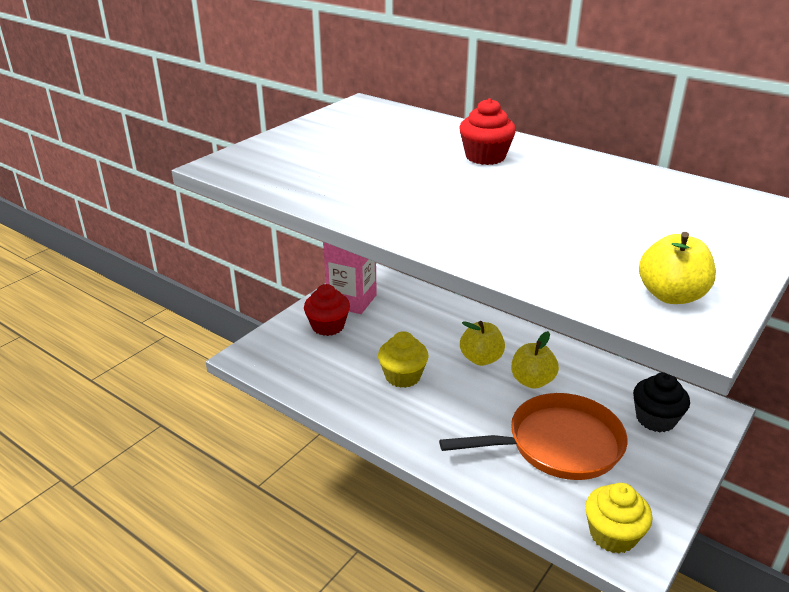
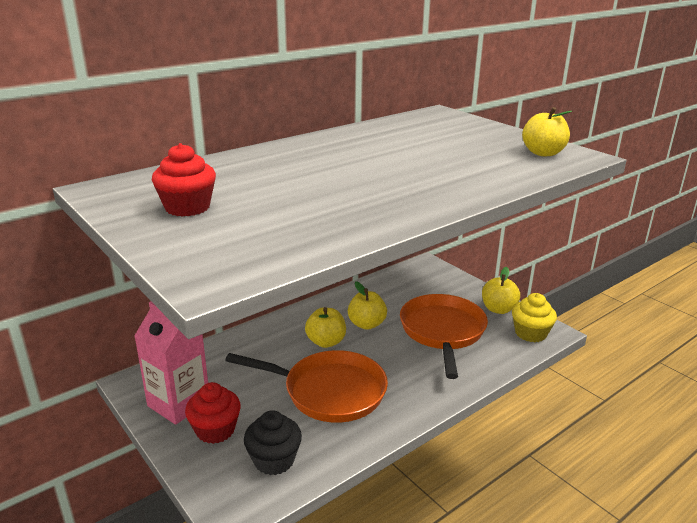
camera: 75 degrees left, 5 degrees down
yellow cupcake [378,331,428,388] -> orange pan [225,350,388,423]
red cupcake [459,98,516,165] -> red cupcake moved to [152,143,216,217]
black cupcake [633,372,690,432] -> black cupcake moved to [244,410,302,475]
none -> yellow apple [482,267,520,314]

